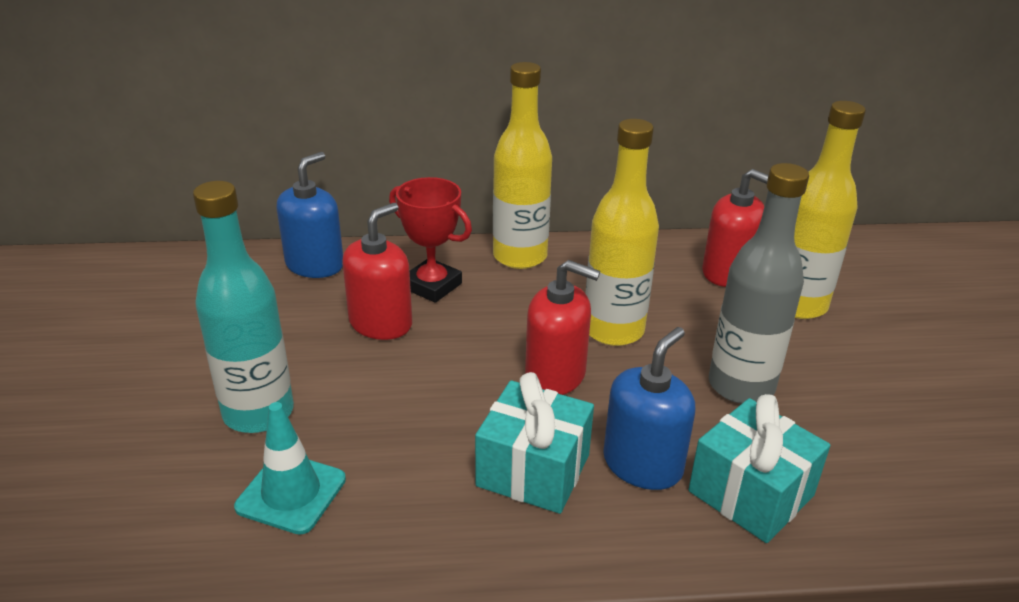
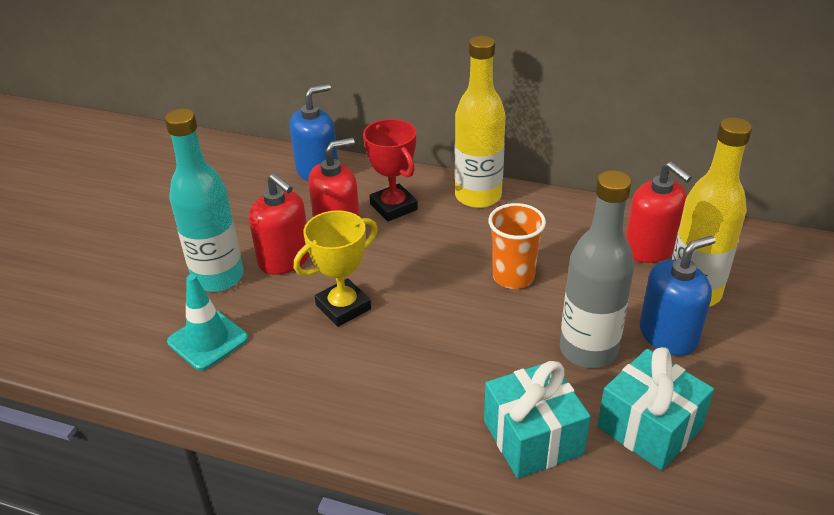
camera: 25 degrees right, 5 degrees up
turquoise gift [475,372,594,514] -> turquoise gift moved to [597,347,714,470]
red soap dispenser [525,260,600,395] -> red soap dispenser moved to [249,173,309,275]
yellow bottle [585,119,659,346] -> orange cup [488,203,546,289]
blue soap dispenser [603,327,695,490] -> blue soap dispenser moved to [639,235,716,356]
none -> yellow trophy [294,210,378,327]

